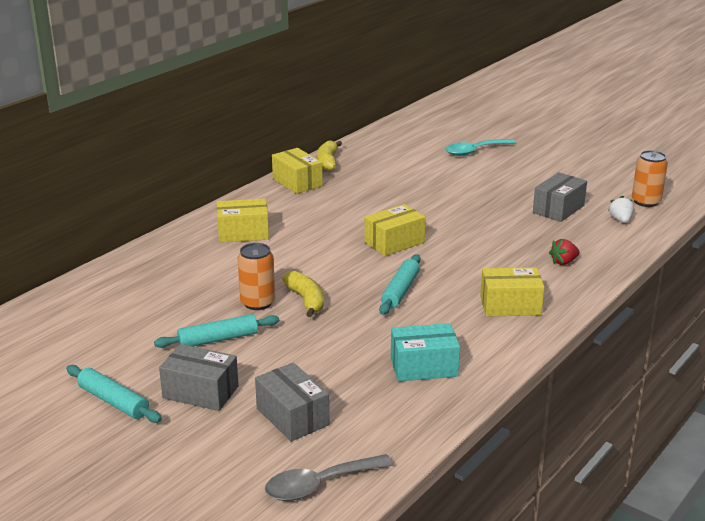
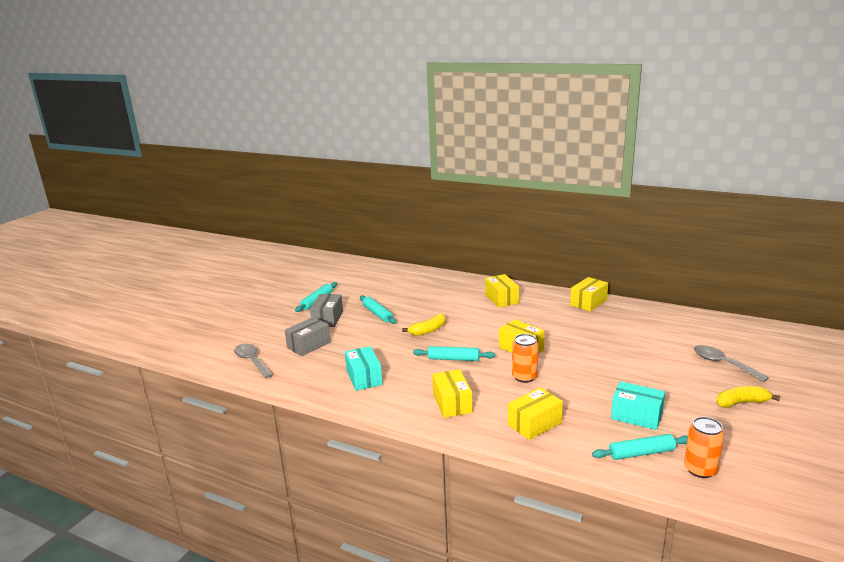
camera: 80 degrees right, 5 degrees down
orange can [238,243,275,310] -> orange can moved to [512,334,539,383]
yellow banana [317,140,342,171] -> yellow banana moved to [716,386,780,408]
turquoise spoon [445,139,516,156] -> grey spoon [694,345,769,382]
grey box [533,172,587,222] -> turquoise box [611,381,665,430]
red strawberry [549,239,580,265] -> yellow box [508,388,563,440]
white strawberry [608,196,634,223] -> turquoise rolling pin [592,434,688,460]

